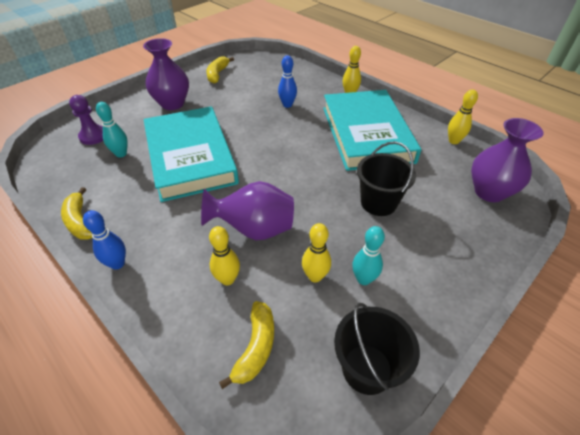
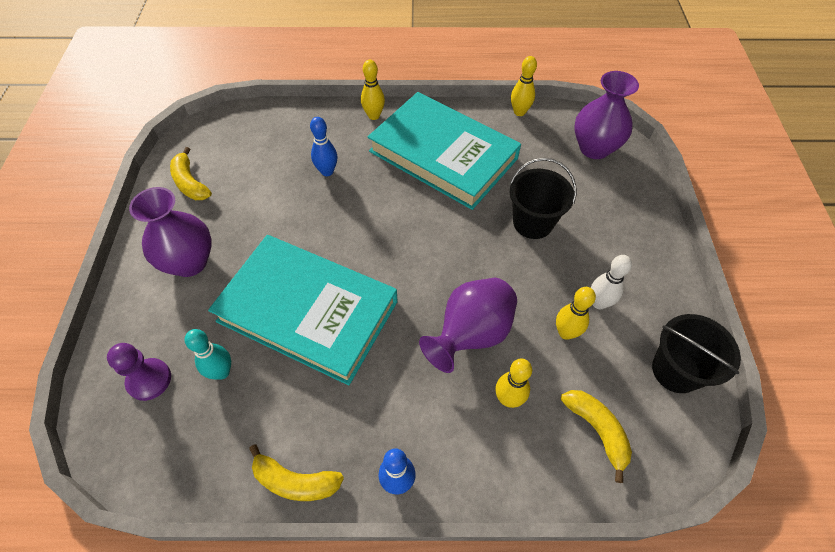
camera: 45 degrees left, 10 degrees up
turquoise bowling pin [352,226,385,285] -> white bowling pin [591,255,632,309]

